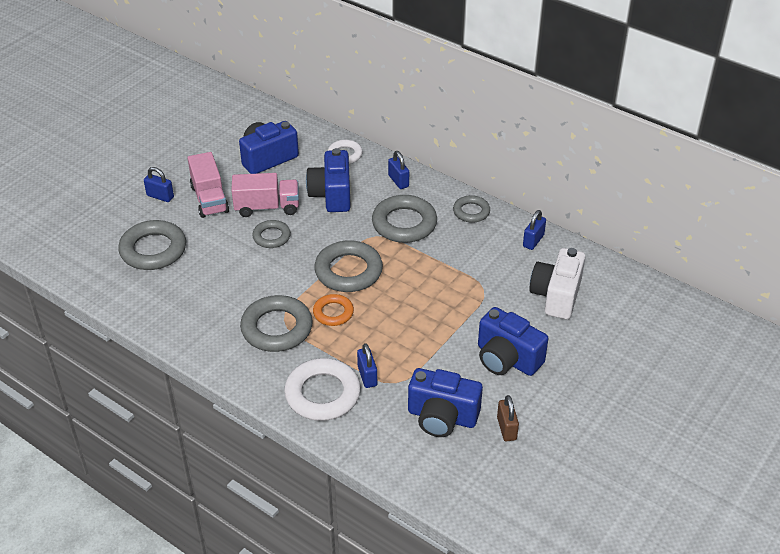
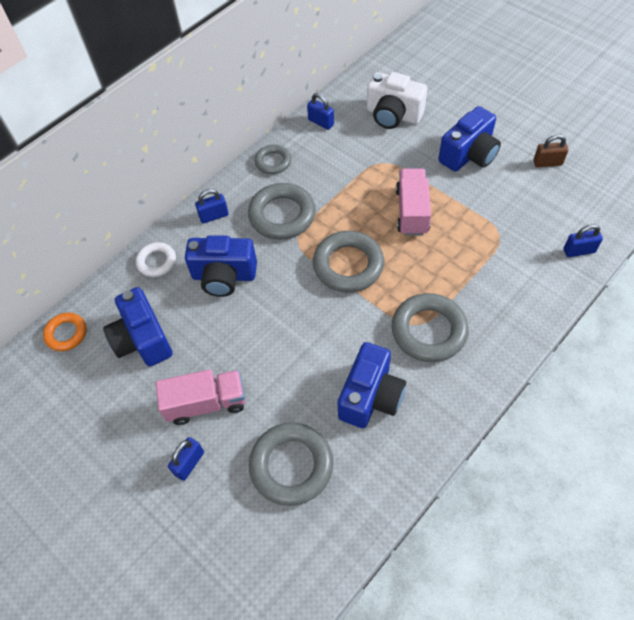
camera: 80 degrees left, 15 degrees up
pink truck [231,173,299,217] -> pink truck moved to [396,168,431,236]
grey ring [252,220,291,248] -> none
white ring [284,358,361,421] -> none
orange ring [313,294,354,326] -> orange ring moved to [43,313,86,351]
blue padlock [357,343,377,388] -> blue padlock moved to [563,224,603,257]
blue camera [408,368,483,437] -> blue camera moved to [338,342,406,428]

